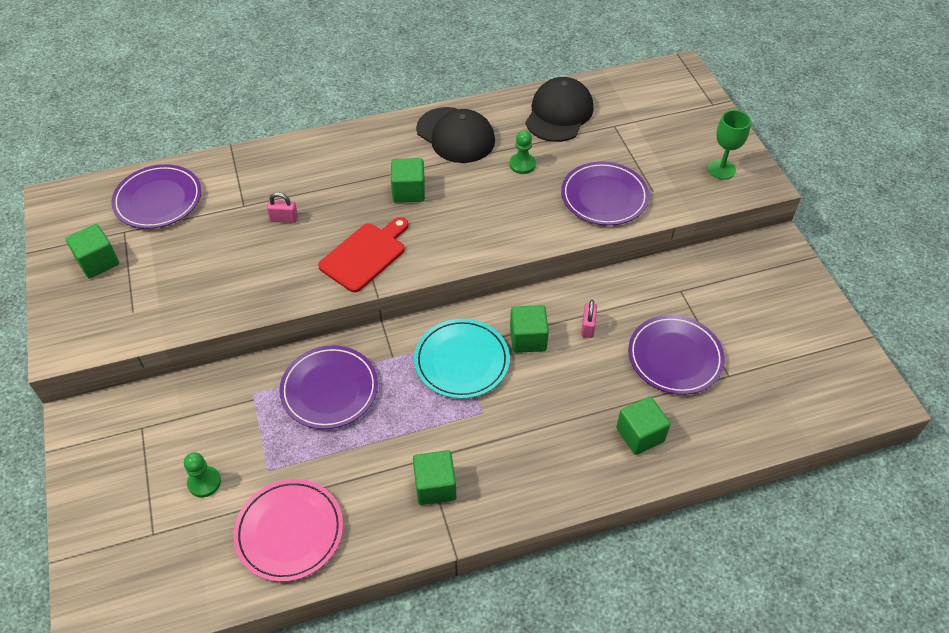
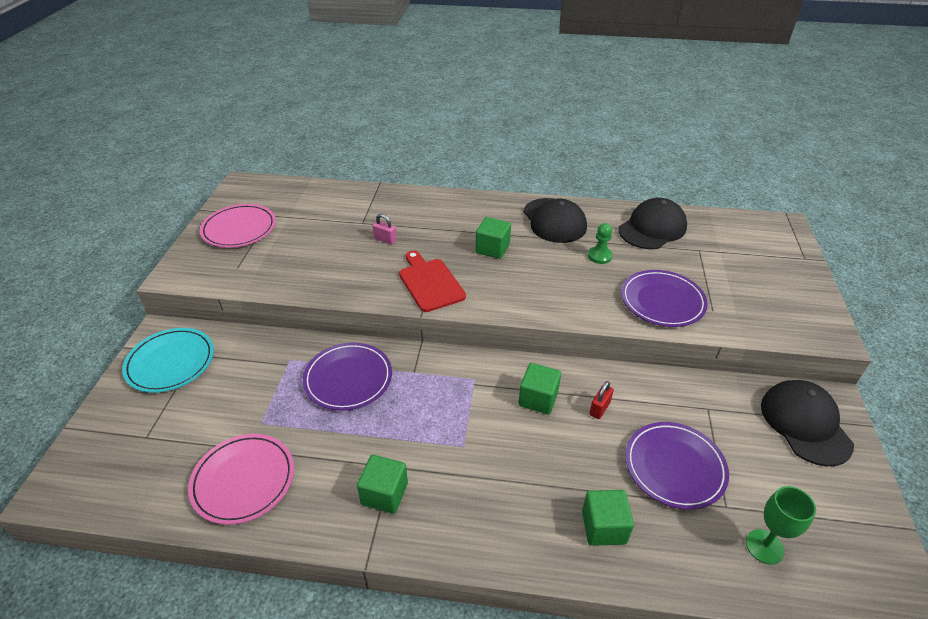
camera: 25 degrees right, 10 degrees down
green cube [66,224,119,278] -> pink plate [200,204,276,248]
purple plate [111,164,201,229] -> none
green pawn [184,452,221,497] -> none
red cutting board [318,217,409,292] -> red cutting board turned 90 degrees counterclockwise [399,251,466,312]
turquoise plate [414,319,510,399] -> turquoise plate moved to [122,328,214,393]
pink padlock [581,300,597,338] -> red padlock [590,381,614,419]
green goblet [708,110,751,180] -> green goblet moved to [746,486,816,565]
none -> black cap [761,380,854,466]

